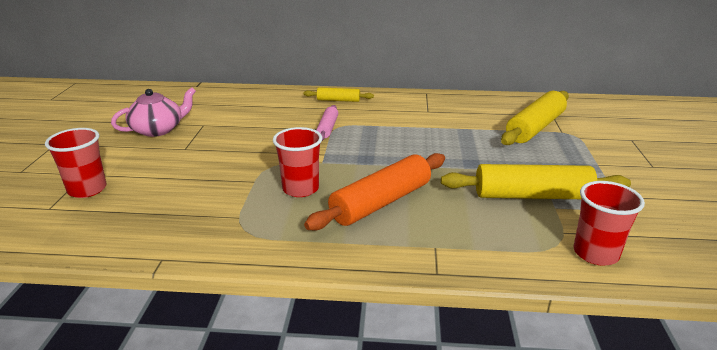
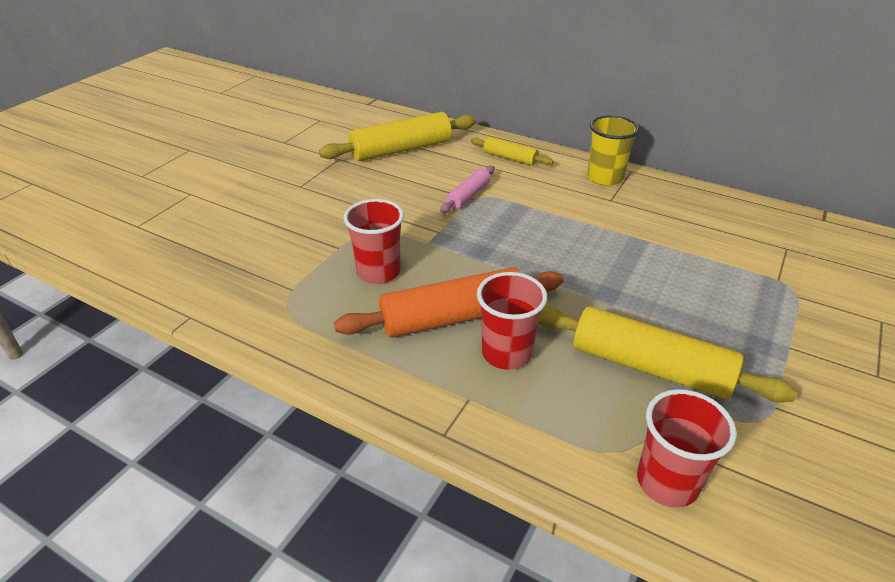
camera: 25 degrees right, 10 degrees up
red cup [45,128,107,198] -> red cup moved to [477,272,547,370]
pink teapot [111,87,196,137] -> none
yellow rolling pin [501,91,569,145] -> yellow rolling pin moved to [319,112,476,161]
none -> yellow cup [588,115,640,186]

